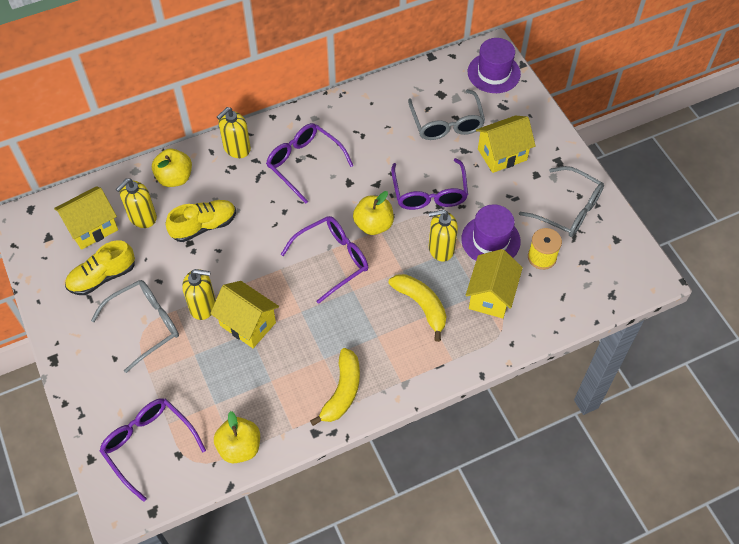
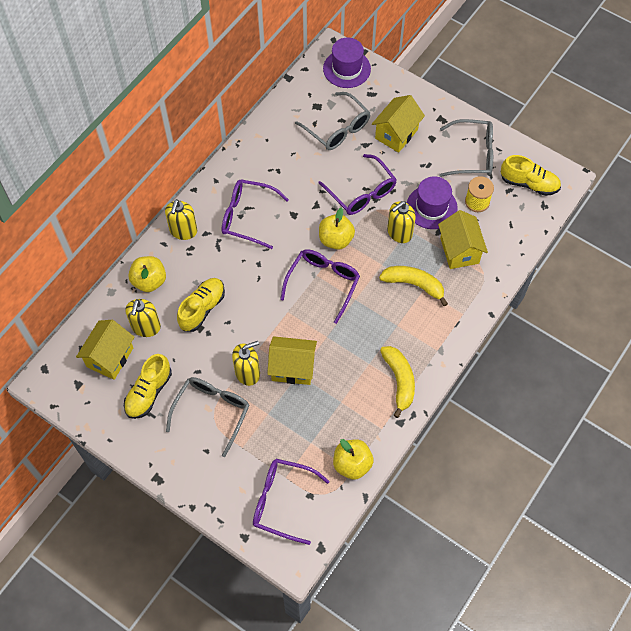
camera: 30 degrees left, 5 degrees up
none -> yellow shoe [501,155,561,196]

